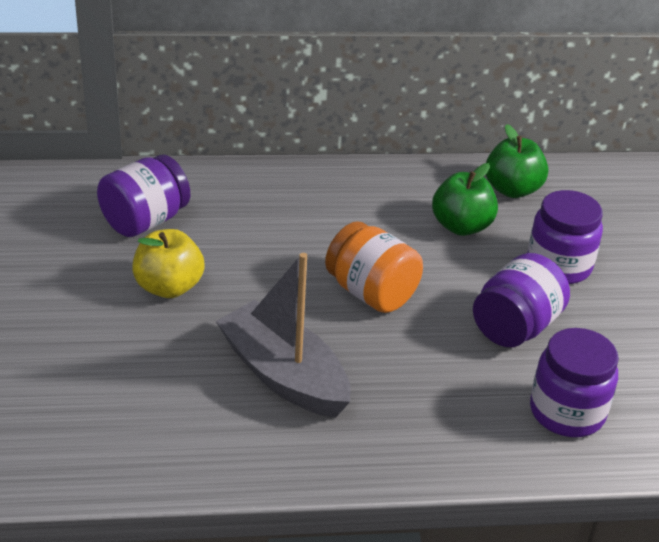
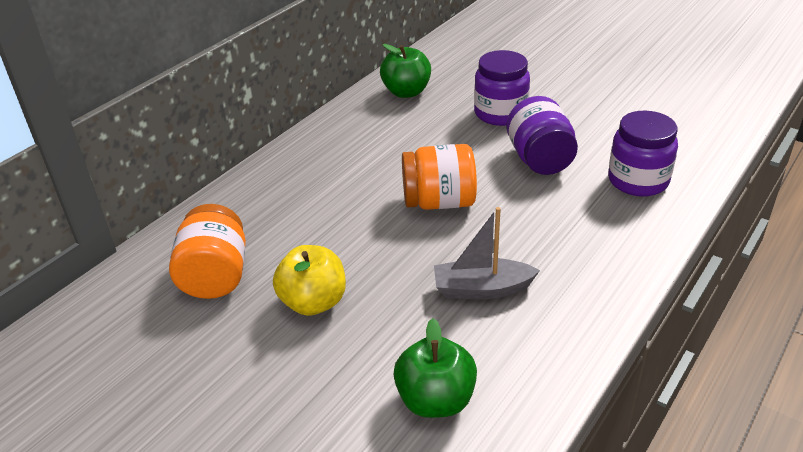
camera: 45 degrees left, 0 degrees up
purple jar [97,155,190,237] -> orange jar [169,204,246,299]
grey boat [216,253,351,418] -> grey boat [434,207,540,299], size x0.66
green apple [432,163,498,236] -> green apple moved to [393,318,477,418]

